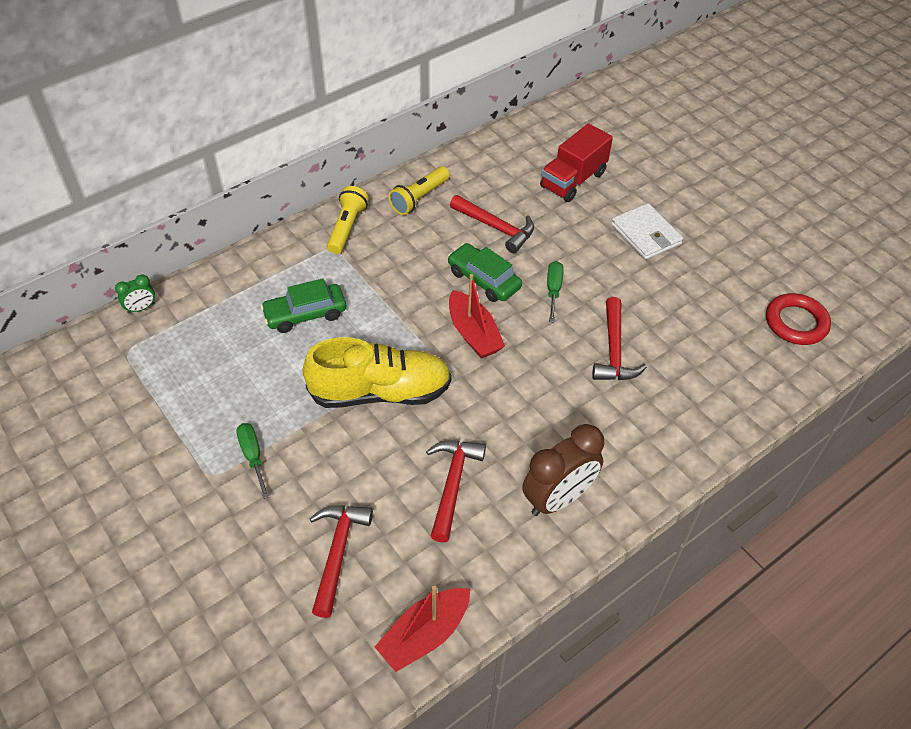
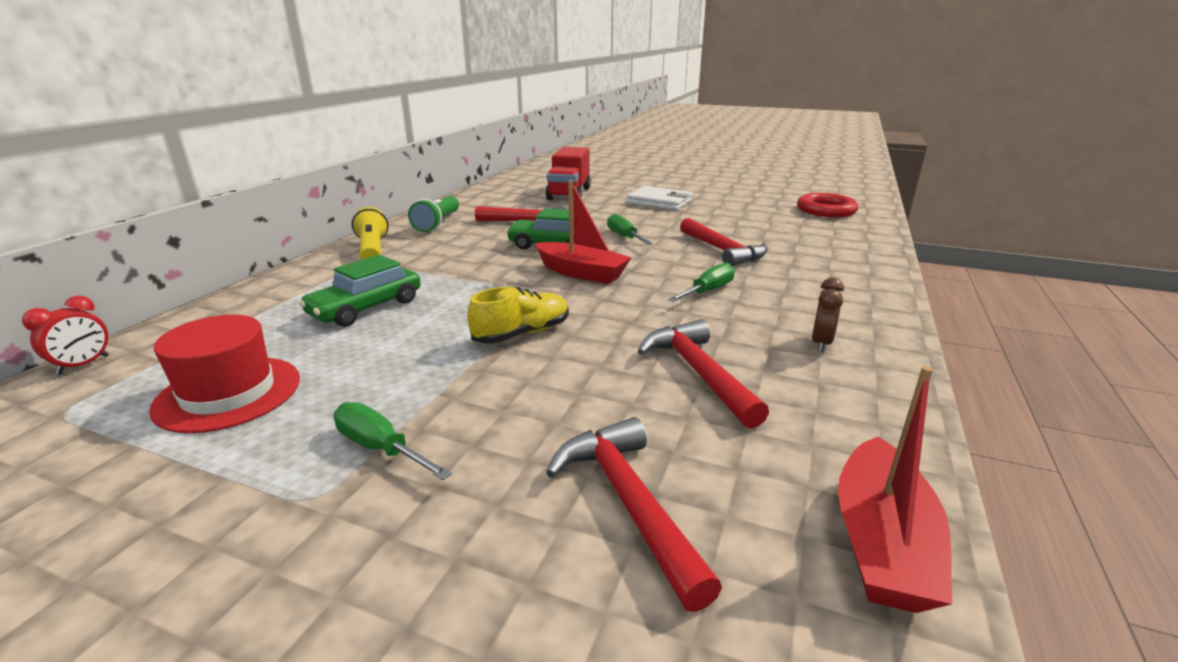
camera: 30 degrees left, 25 degrees down
green clock [115,274,155,313] -> red clock [22,296,109,375]
yellow shoe [303,337,452,408] -> yellow shoe [467,287,569,344], size x0.54
yellow flashlight [388,166,450,215] -> green flashlight [408,196,459,232]
brown clock [522,424,604,516] -> brown clock [812,278,844,352], size x0.48
none -> red hat [149,315,300,433]
none -> green screwdriver [668,263,735,302]

